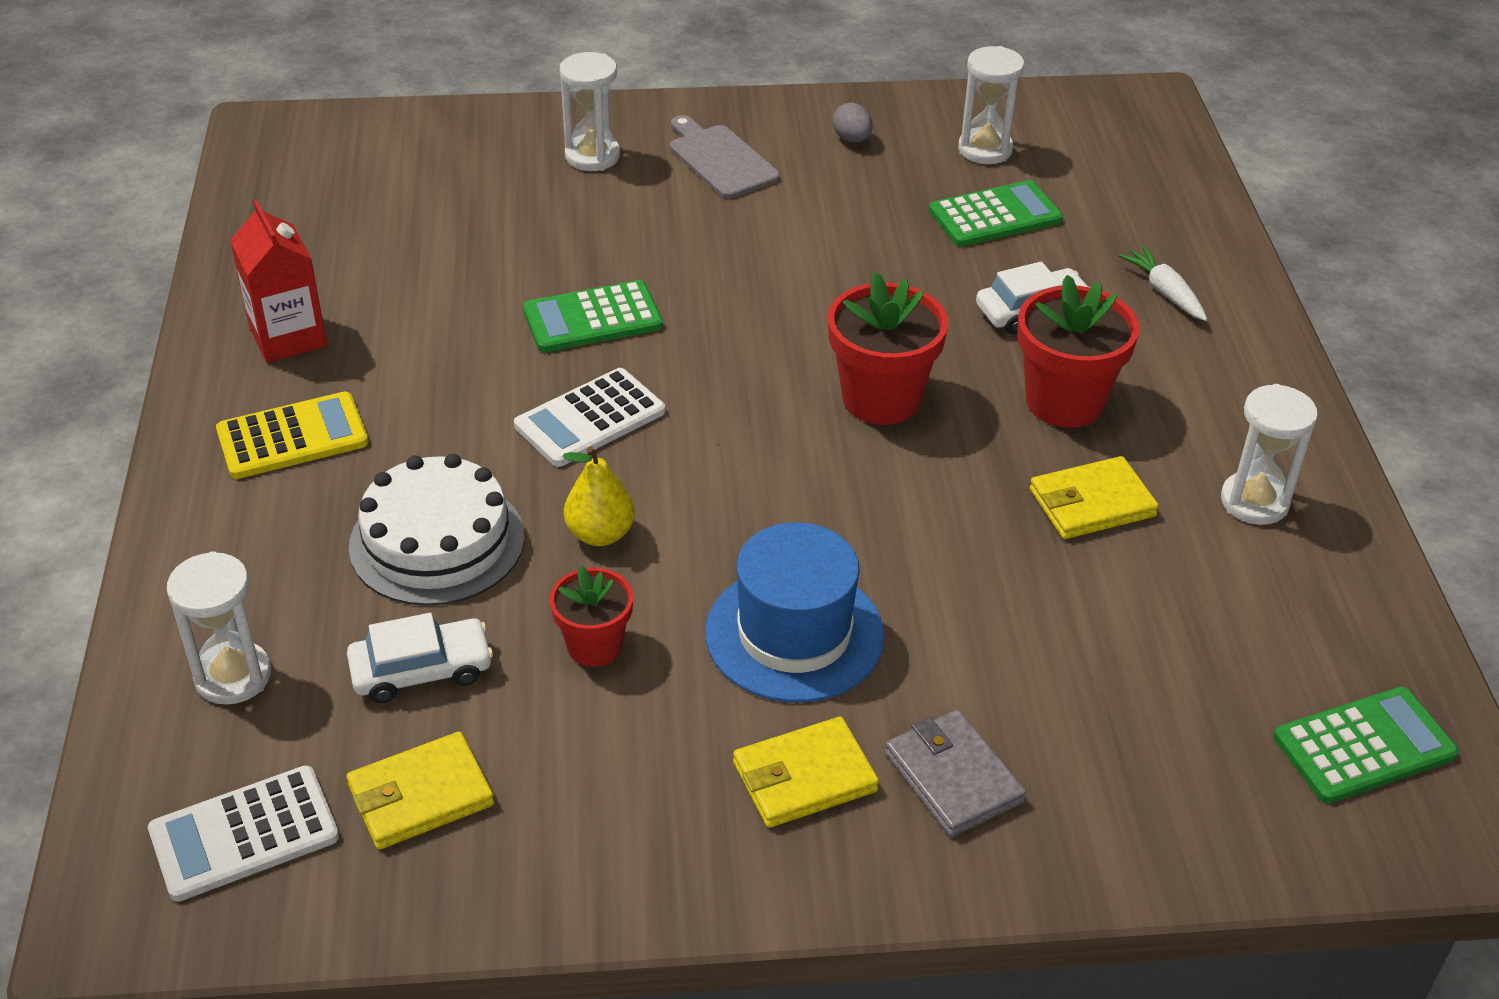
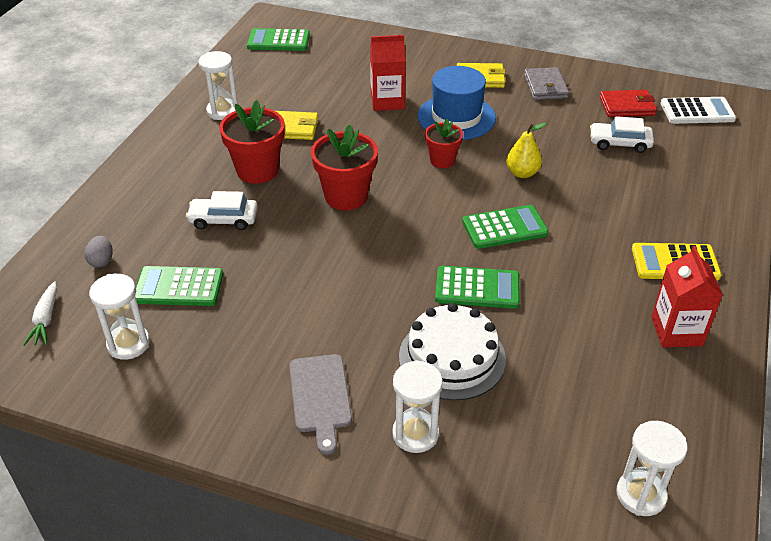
camera: 155 degrees left, 0 degrees up
white hourglass [167,551,271,705] -> white hourglass moved to [616,421,687,516]
yellow wallet [347,732,494,850] -> red wallet [600,90,657,117]
white cake [349,454,524,606] -> white cake moved to [399,303,506,401]
white calculator [514,368,665,467] -> green calculator [462,205,549,249]
red flower pot [550,566,633,667] -> red flower pot moved to [425,119,463,168]
grey egg [833,103,873,143] -> grey egg moved to [85,236,113,268]
grey wallet [885,710,1026,837] -> grey wallet moved to [524,67,569,100]
white carrot [1118,246,1207,321] -> white carrot moved to [23,281,57,346]
none -> red carton [370,35,406,111]

